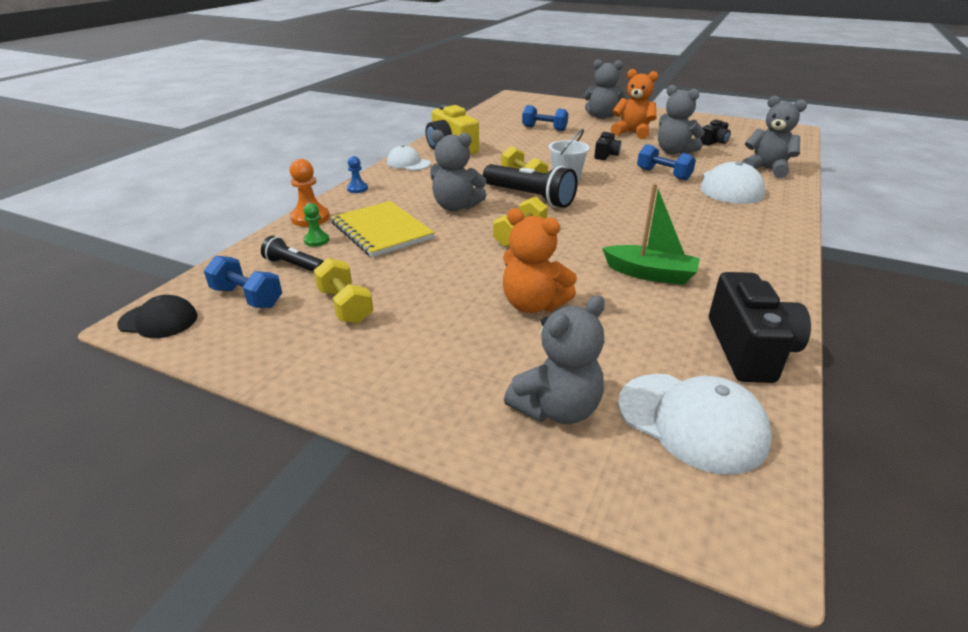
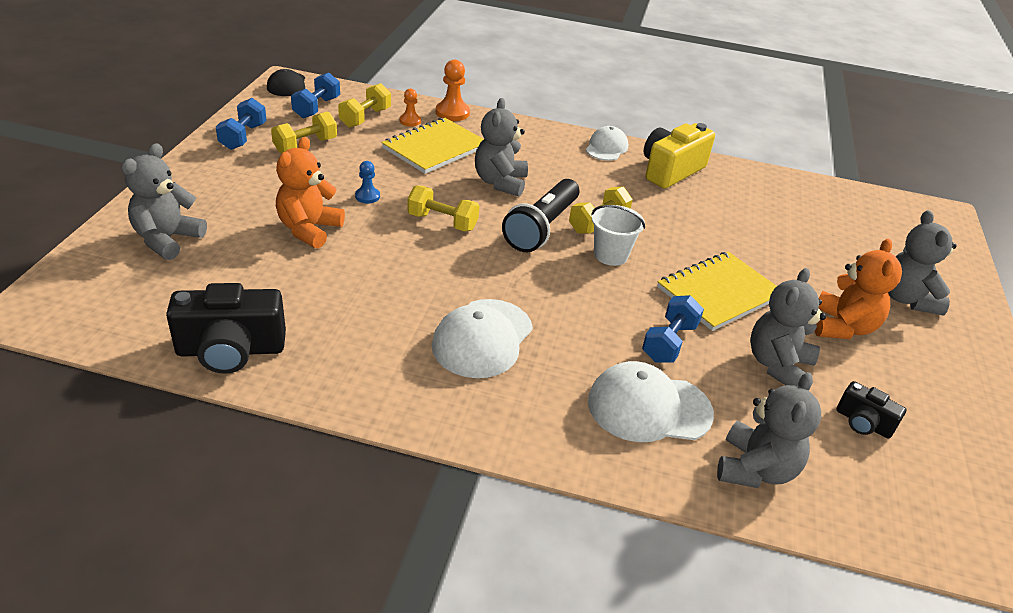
camera: 75 degrees right, 5 degrees up
black flashlight [261,236,324,272] -> yellow dumbbell [338,83,391,128]
green pawn [304,203,329,247] -> orange pawn [400,88,421,126]
blue pawn [347,156,368,193] -> blue pawn moved to [355,161,380,203]
grey teddy bear [504,296,605,424] -> grey teddy bear turned 75 degrees clockwise [122,143,207,260]
blue dumbbell [522,105,568,131] -> blue dumbbell moved to [216,98,266,150]
black camera [594,132,621,160] -> yellow notebook [657,252,777,331]
green boat [602,183,700,285] -> none
white cap [618,374,772,475] -> white cap moved to [432,299,533,378]

